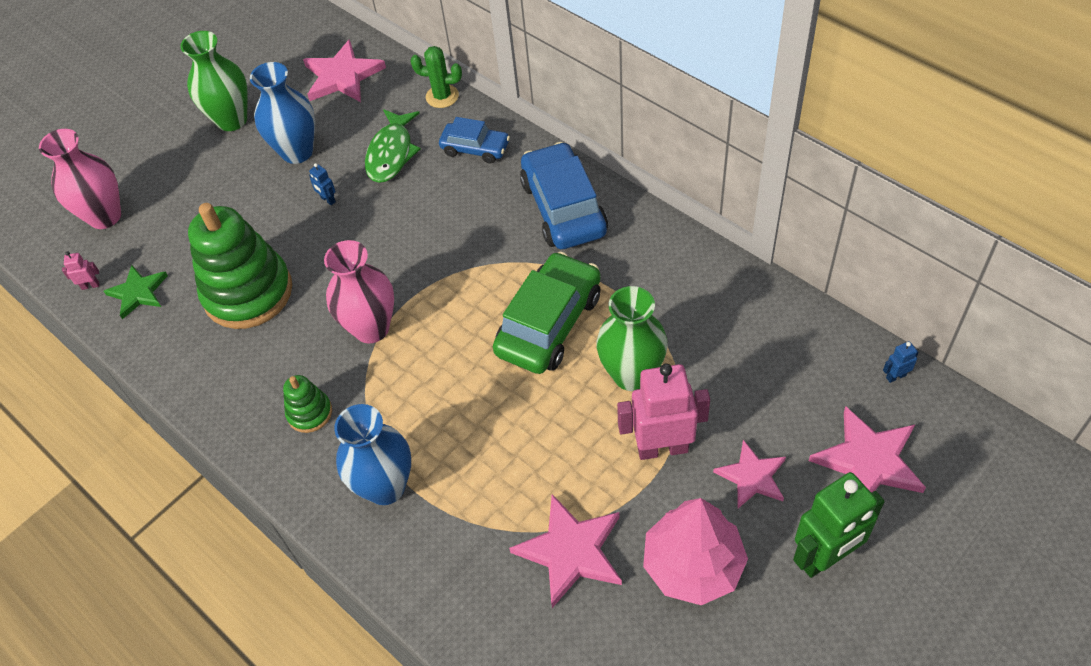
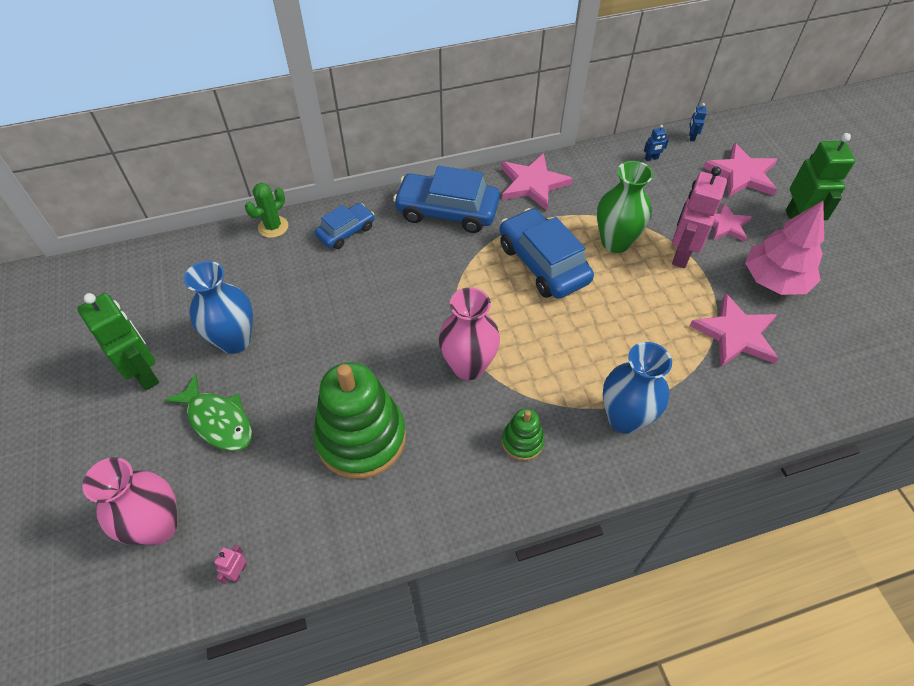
camera: 65 degrees left, 0 degrees up
green star [104,265,168,319] -> none
green vase [180,31,248,131] -> green robot [77,293,159,390]
pink star [303,39,386,102] -> pink star moved to [501,153,573,210]
blue robot [309,163,336,205] -> blue robot moved to [644,125,669,161]
green fish [365,109,421,183] -> green fish moved to [164,374,253,451]
green car [493,252,601,374] -> blue car [500,208,594,299]

